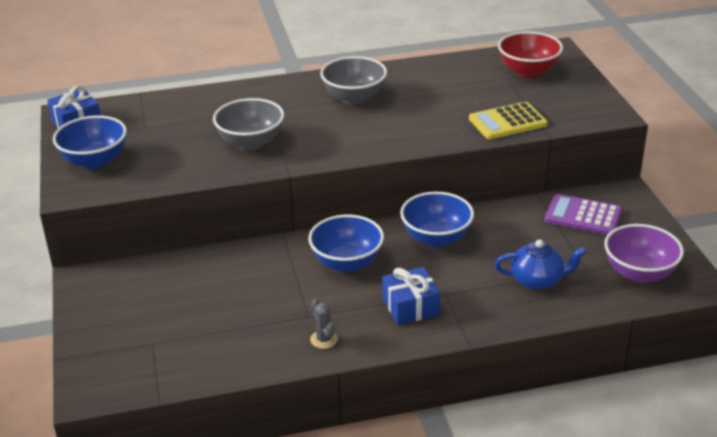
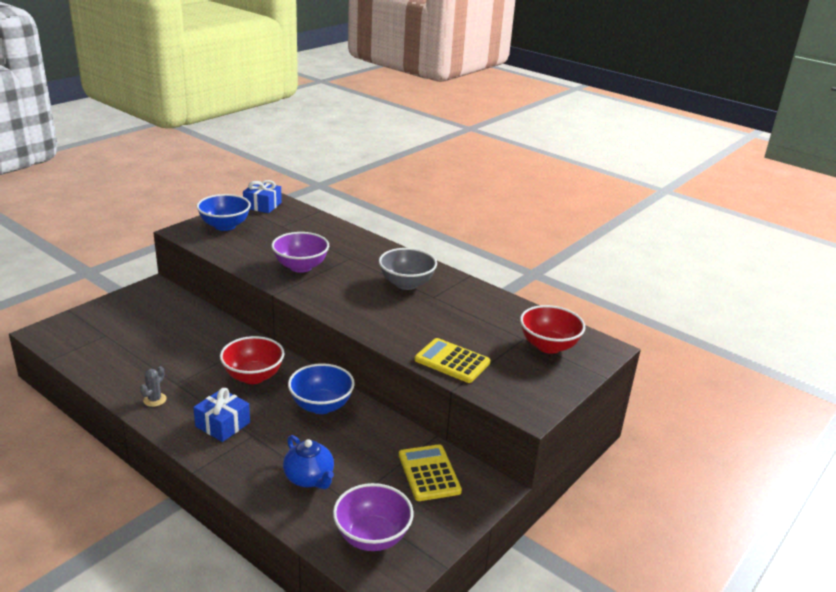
camera: 50 degrees right, 5 degrees down
grey bowl [213,98,284,150] -> purple bowl [271,232,329,273]
blue bowl [308,215,384,272] -> red bowl [220,336,285,384]
purple calculator [545,194,622,235] -> yellow calculator [399,444,462,501]

